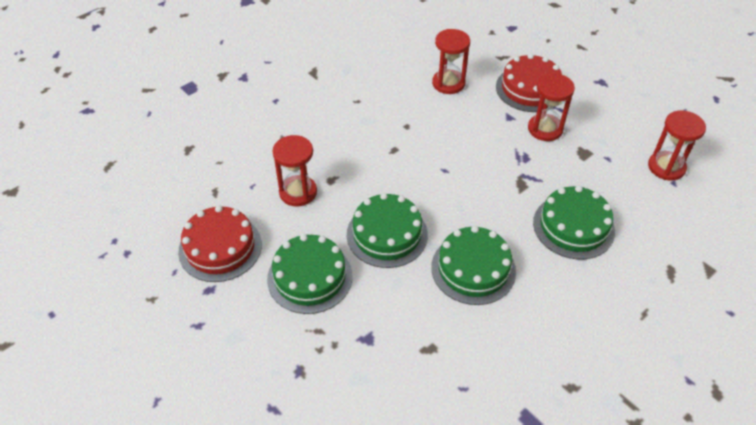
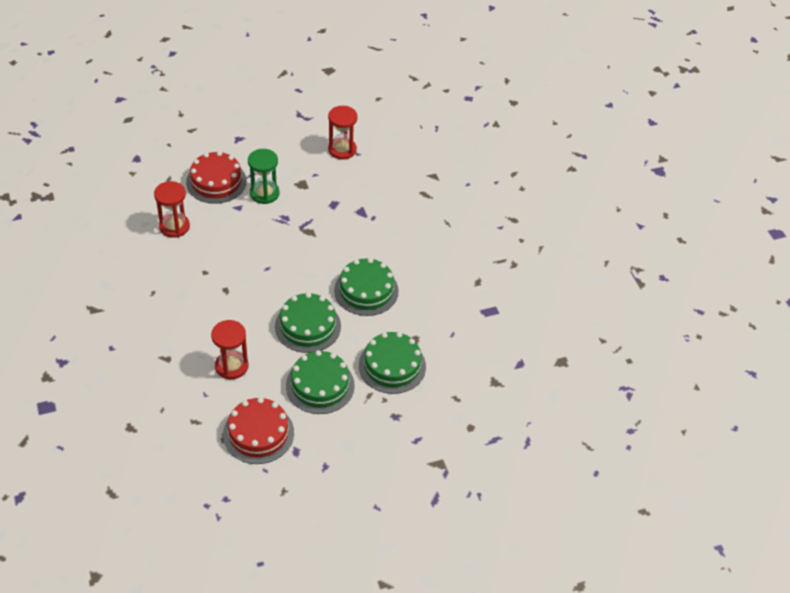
camera: 70 degrees left, 0 degrees up
red hourglass [528,73,575,141] -> green hourglass [248,149,279,204]
green cake [533,186,615,259] -> green cake moved to [359,332,426,394]

